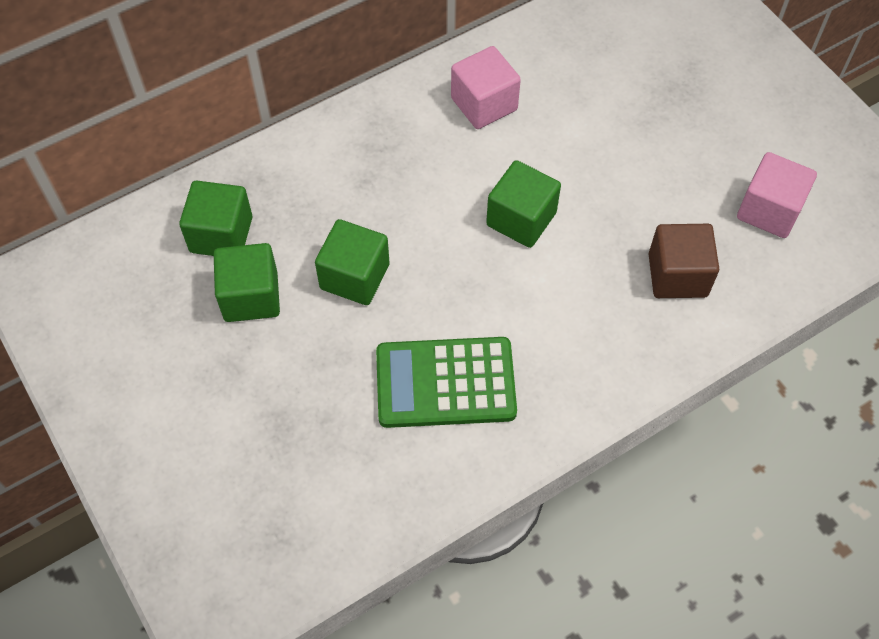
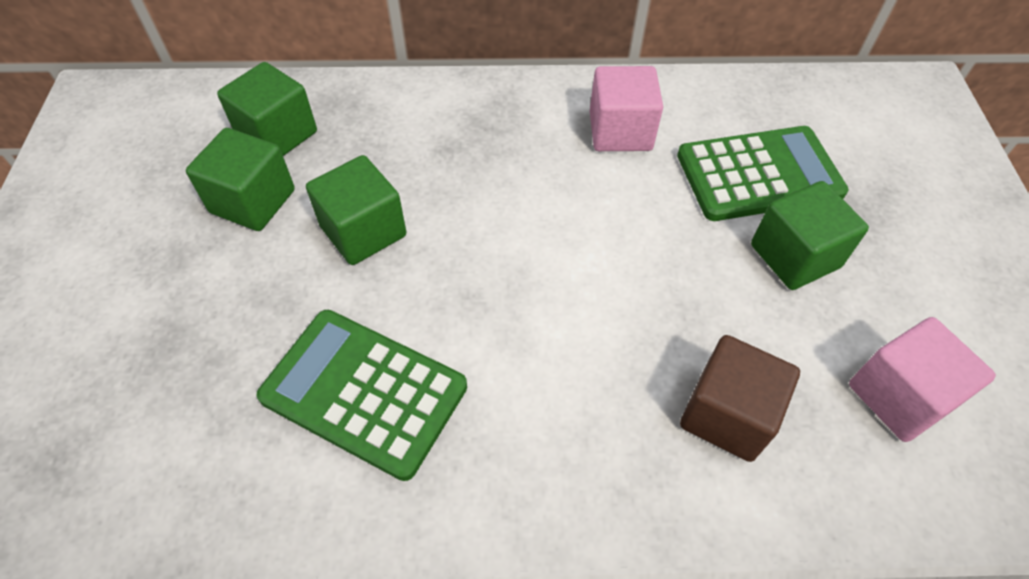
camera: 30 degrees right, 5 degrees down
green cube [486,160,561,248] -> green cube moved to [751,181,869,290]
none -> green calculator [677,126,848,221]

